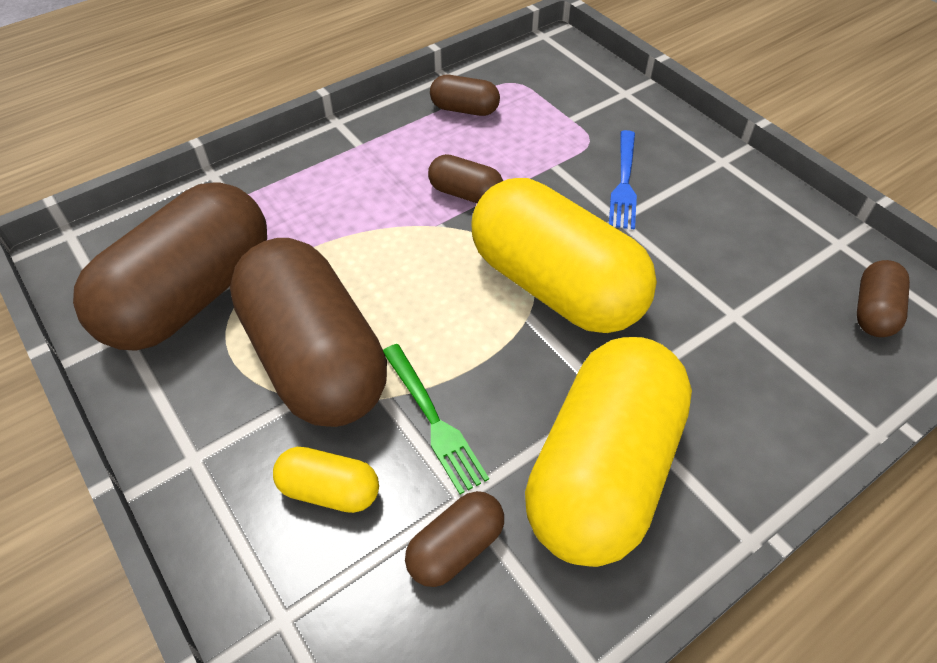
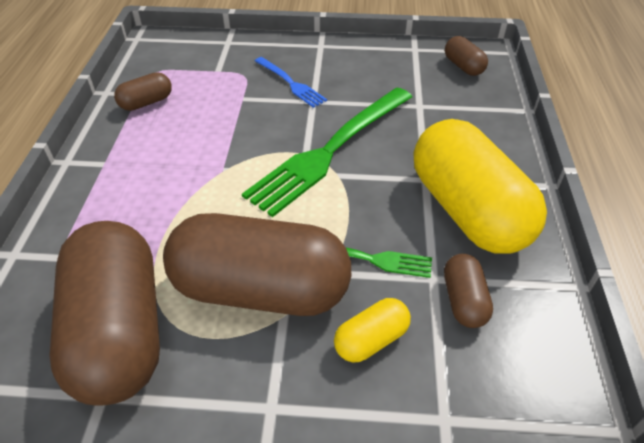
camera: 50 degrees left, 5 degrees down
brown capsule [428,154,503,203] -> none
yellow capsule [471,178,657,333] -> green fork [242,87,412,217]

